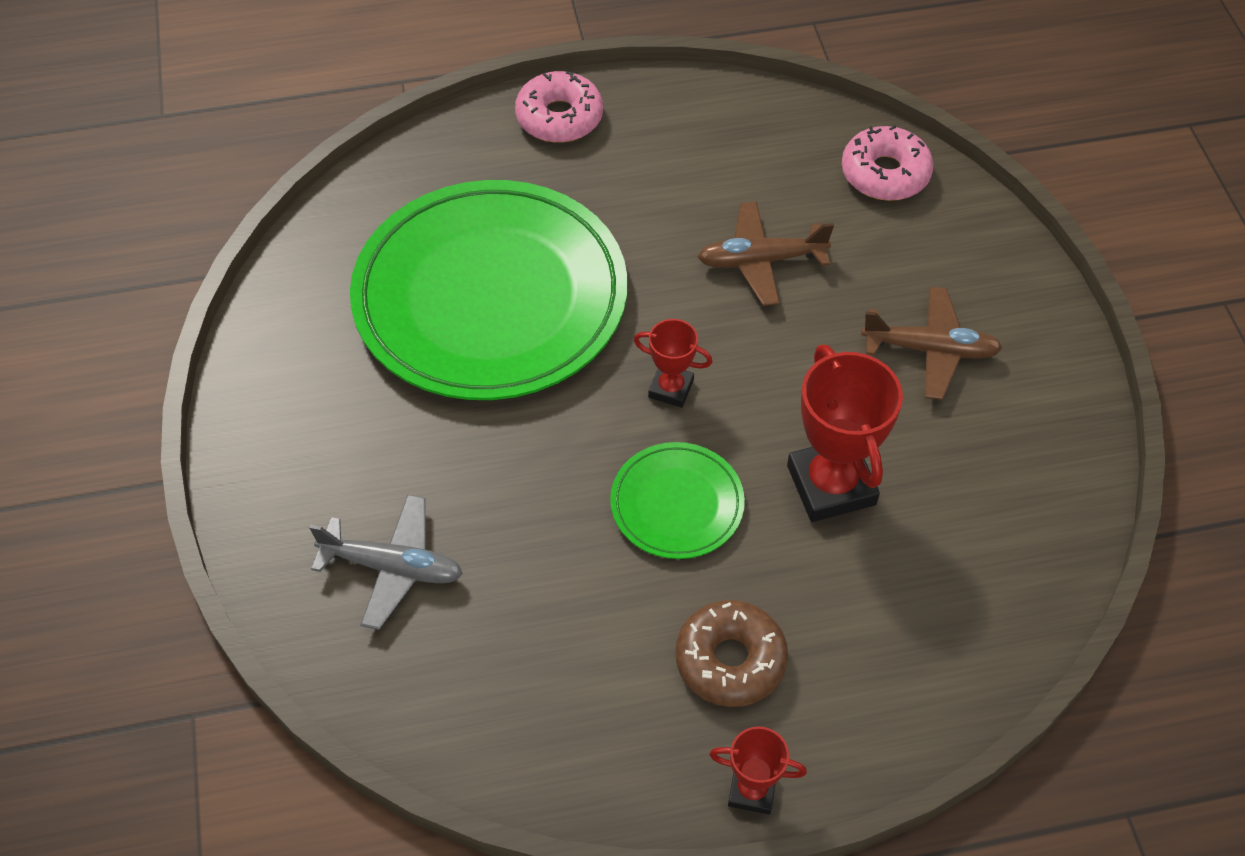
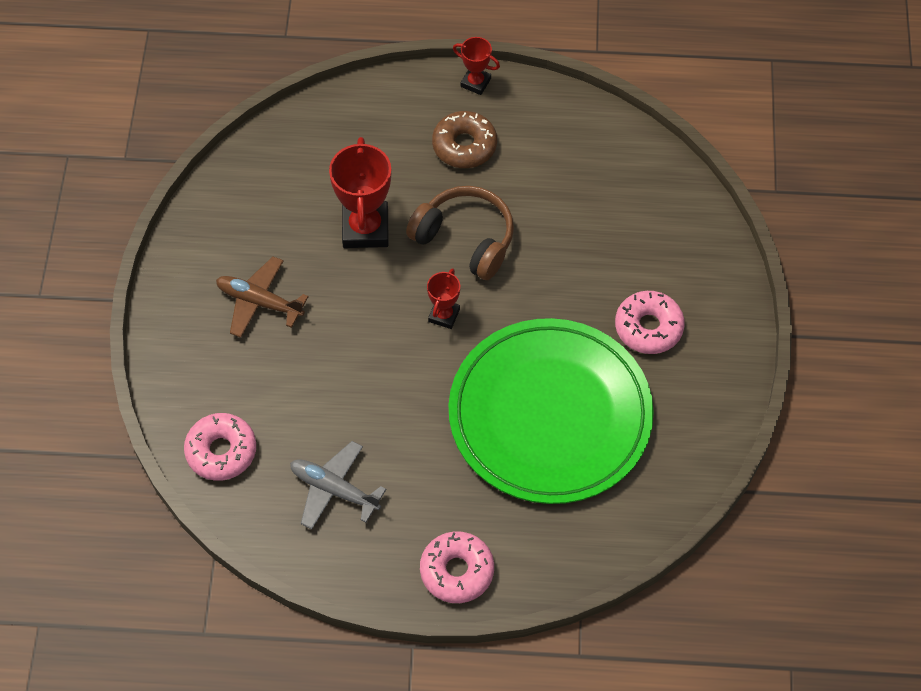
camera: 165 degrees left, 5 degrees up
grey plane [309,495,463,630] -> grey plane moved to [290,441,386,529]
green plate [610,442,745,559] -> brown headphones [406,186,514,280]
red trophy [634,319,712,408] -> red trophy turned 75 degrees clockwise [427,268,460,329]
brown plane [698,201,834,306] -> none
none -> pink donut [615,291,685,354]

